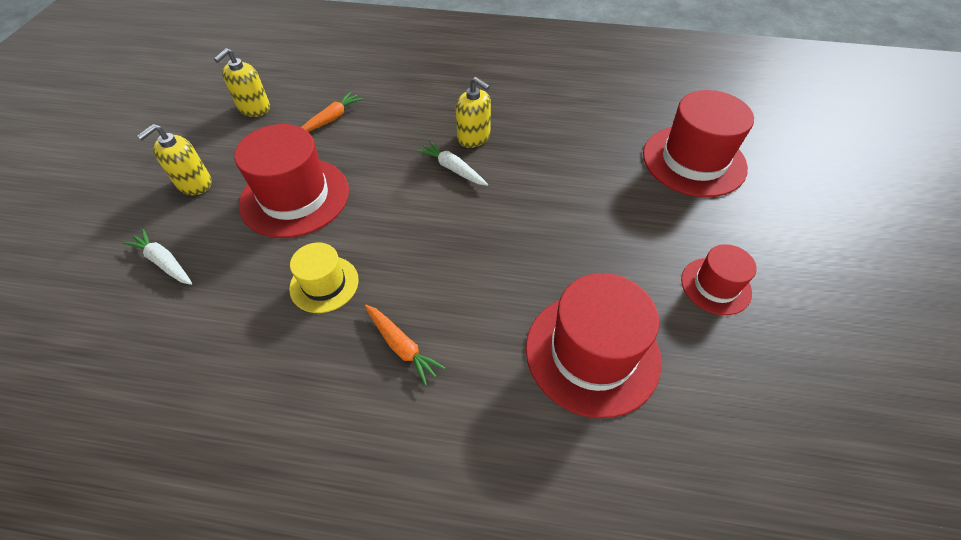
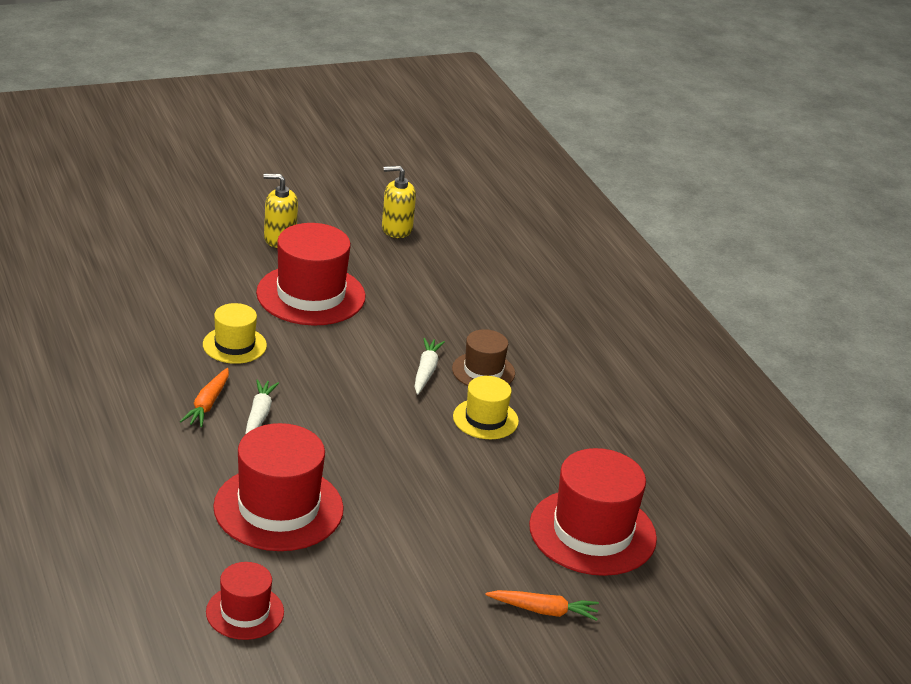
camera: 55 degrees right, 20 degrees down
white carrot [123,229,192,285] -> white carrot moved to [245,379,279,434]
orange carrot [301,92,363,132] -> orange carrot moved to [485,590,599,621]
yellow soap dispenser [456,77,491,148] -> brown hat [452,329,515,386]
red hat [681,244,757,315] -> red hat moved to [206,562,284,640]
none -> yellow hat [453,376,519,439]

